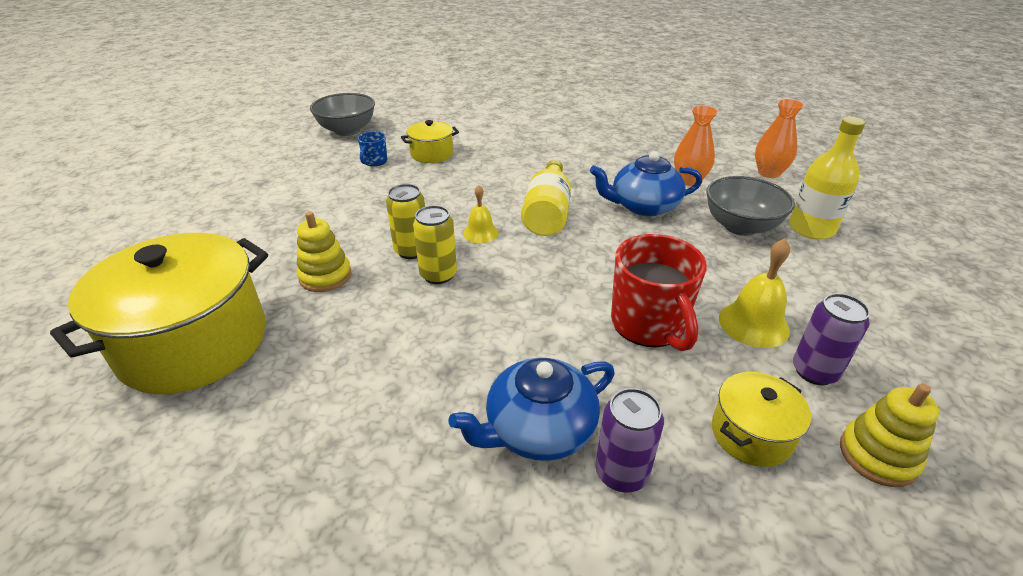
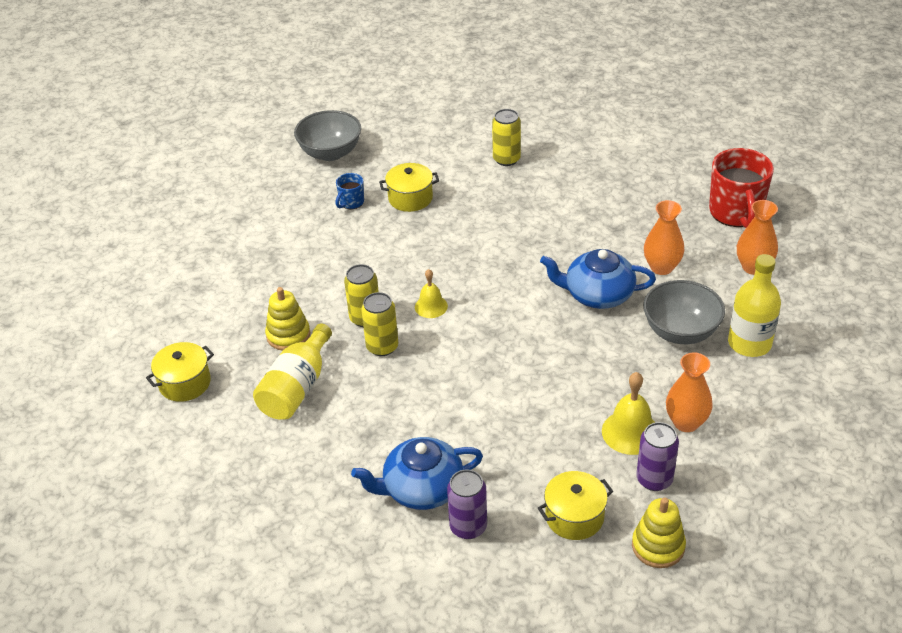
camera: 15 degrees right, 5 degrees up
yellow pot [50,233,268,394] -> yellow pot [146,342,214,402], size x0.48
yellow bottle [521,160,571,236] -> yellow bottle moved to [253,323,332,420]
red mug [611,234,707,351] -> red mug moved to [709,148,774,228]
none -> yellow can [492,109,521,166]
none -> orange vase [666,352,713,432]

